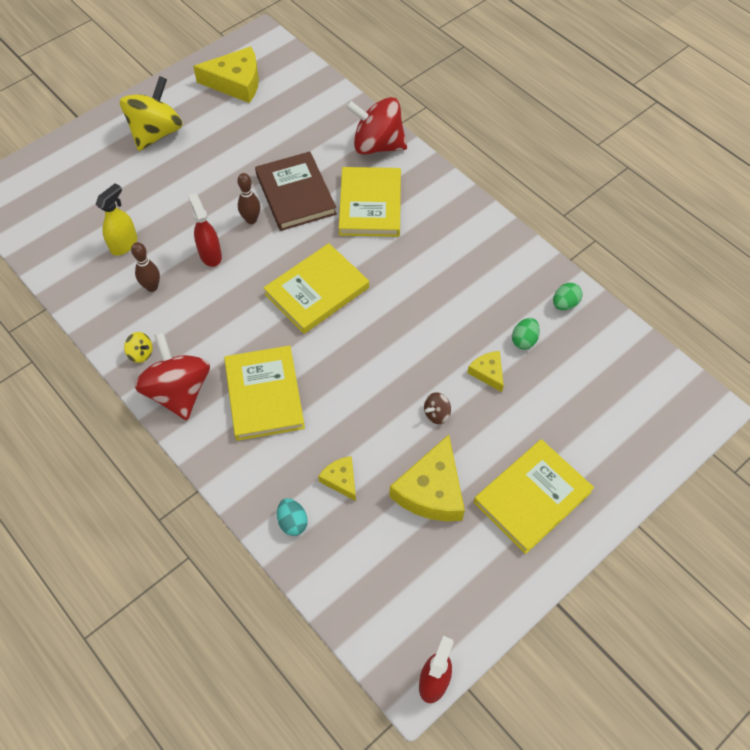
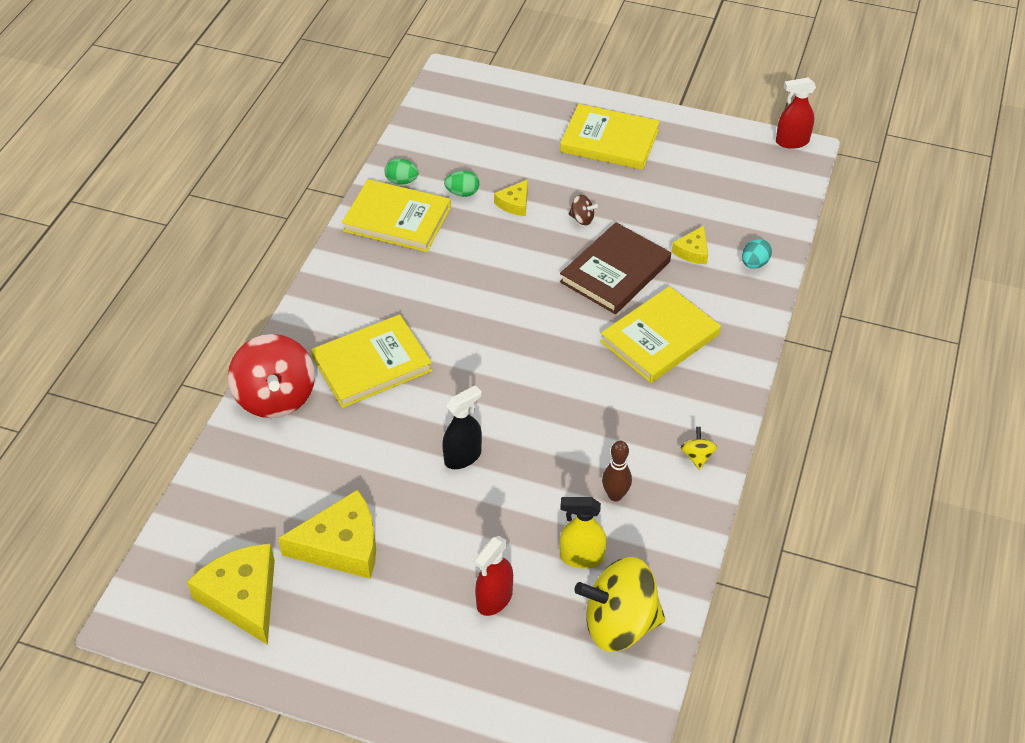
camera: 120 degrees left, 10 degrees down
yellow spinning top [120,76,183,151] -> yellow spinning top moved to [574,557,666,652]
red spinning top [134,332,210,420] -> none
red spray bottle [188,193,222,267] -> red spray bottle moved to [474,536,513,616]
brown bowling pin [237,173,260,224] -> black spray bottle [442,385,482,469]
brown book [255,152,337,231] -> brown book moved to [560,222,671,314]
yellow book [263,243,369,334] -> yellow book moved to [342,179,451,252]
yellow cheese [389,435,465,521] -> yellow cheese moved to [278,489,376,579]

